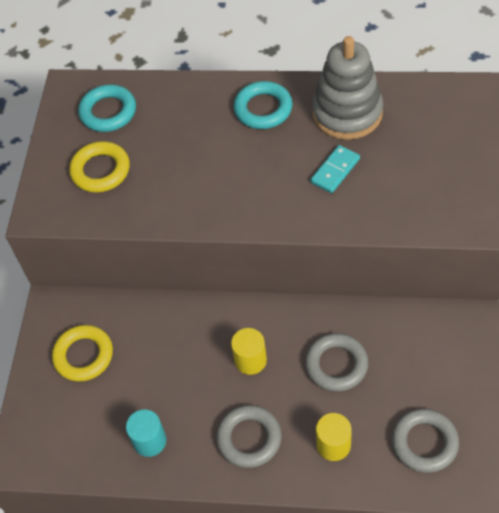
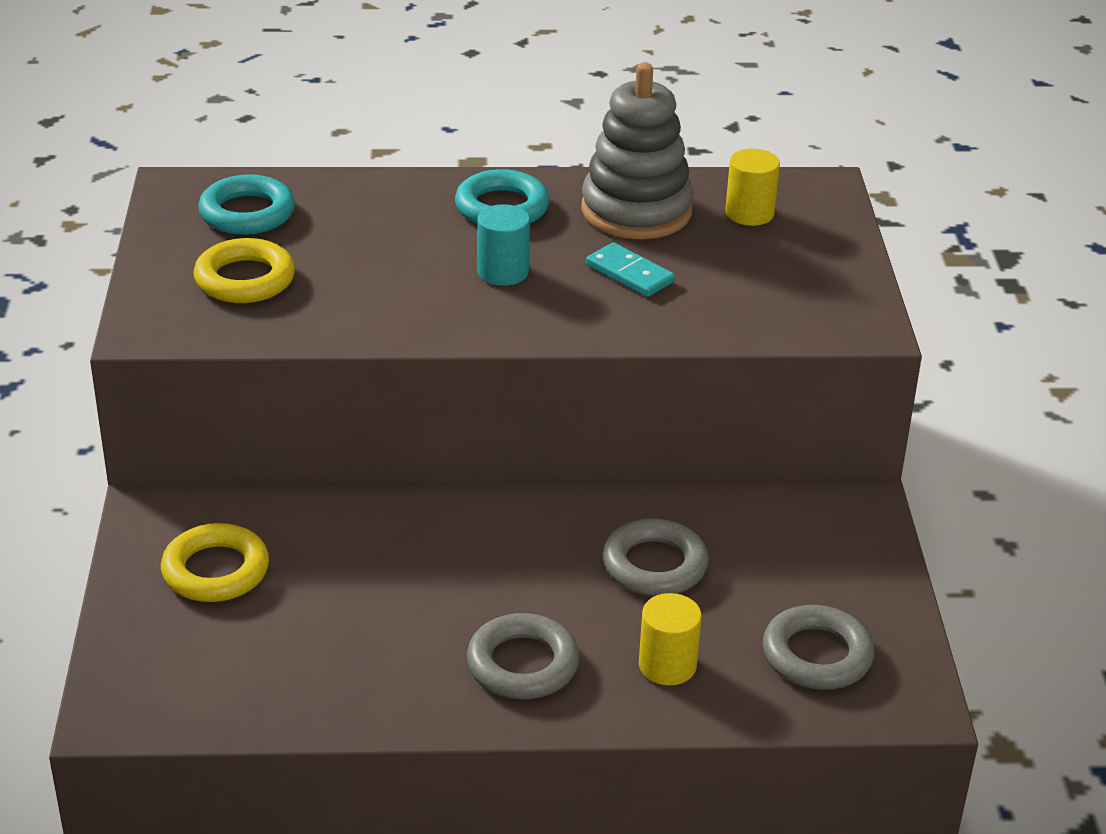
camera: 15 degrees left, 20 degrees down
turquoise cylinder [126,409,166,457] -> turquoise cylinder moved to [477,204,530,286]
yellow cylinder [231,328,267,375] -> yellow cylinder moved to [725,149,780,226]
turquoise domino [310,145,360,193] -> turquoise domino turned 75 degrees counterclockwise [586,242,675,297]

